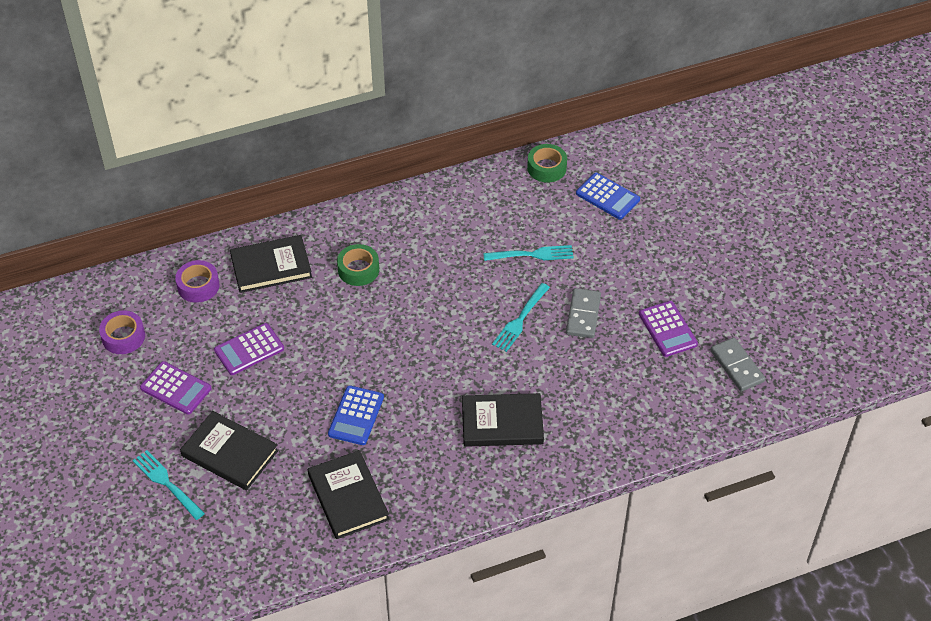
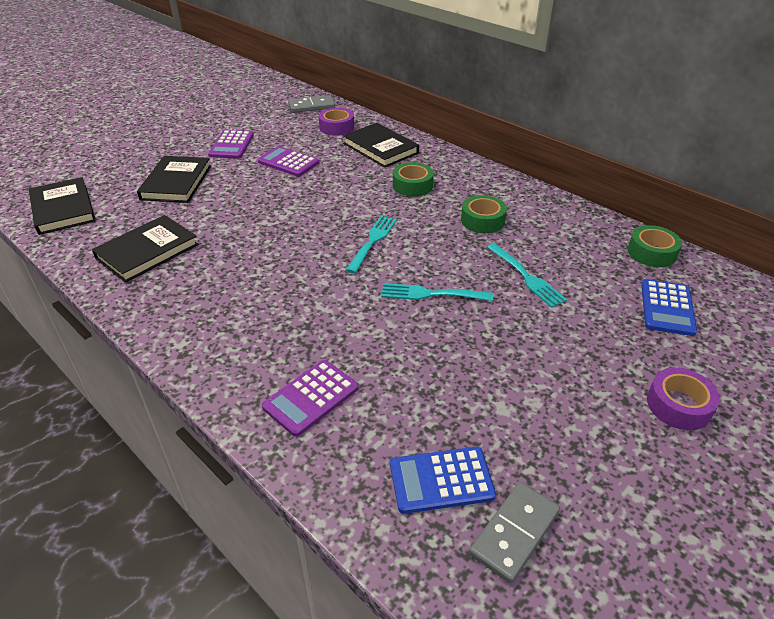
camera: 65 degrees right, 10 degrees down
purple tape [99,310,145,354] -> purple tape moved to [647,368,720,430]
turquoise fork [132,450,205,520] -> turquoise fork moved to [346,216,397,273]
blue calculator [328,385,384,445] -> blue calculator moved to [390,447,496,514]
black book [462,393,544,447] -> black book moved to [29,177,96,235]
grey domino [566,288,601,338] -> grey domino moved to [288,95,335,113]
purple calculator [639,301,698,357] -> purple calculator moved to [262,360,359,437]
none -> green tape [461,195,507,233]

